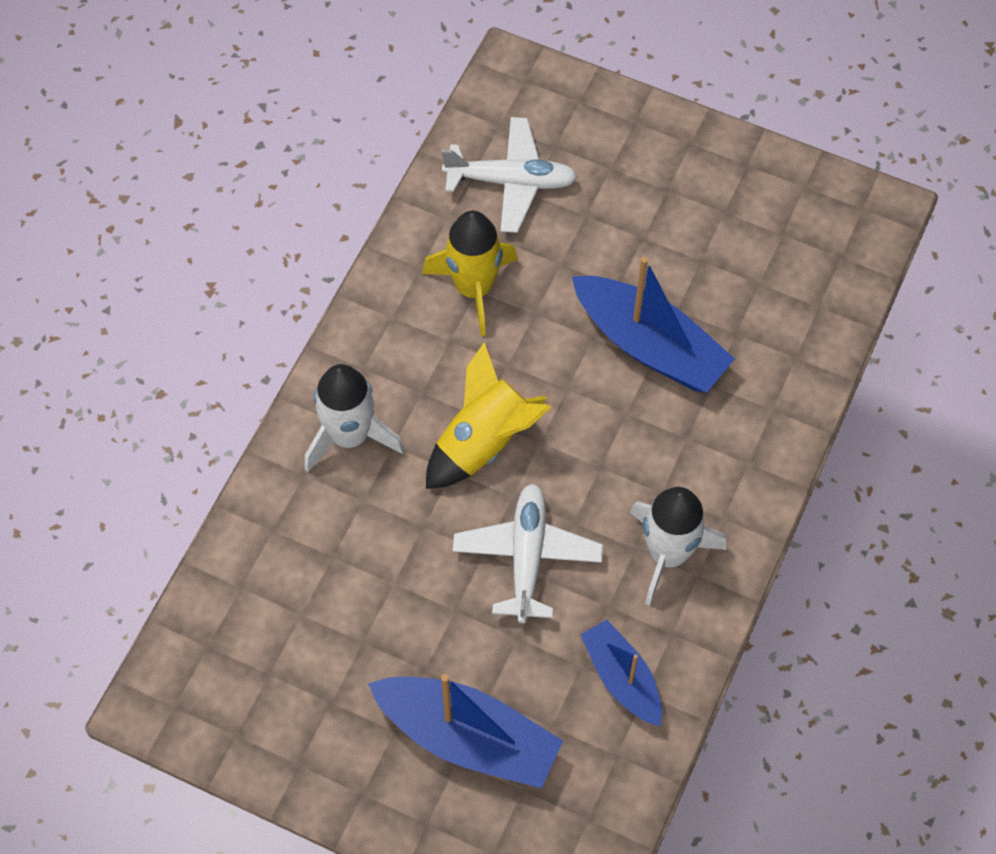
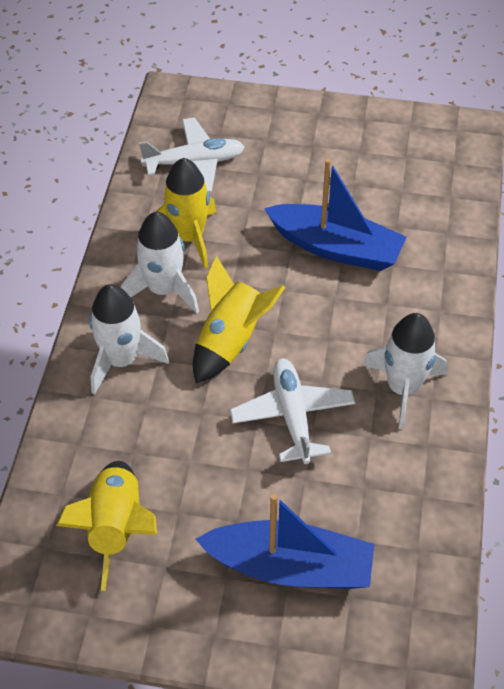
camera: 15 degrees left, 10 degrees down
blue boat [581,619,662,727] -> none
none -> yellow rocket [56,461,157,591]
none -> white rocket [121,212,199,314]

